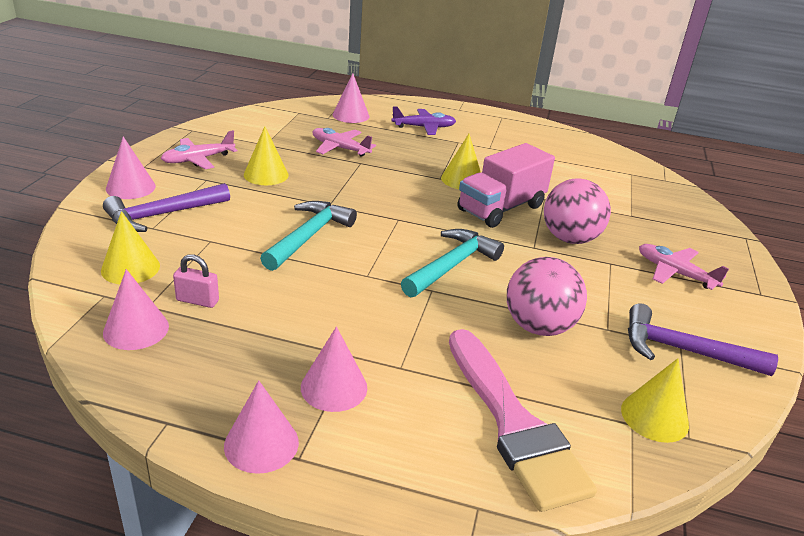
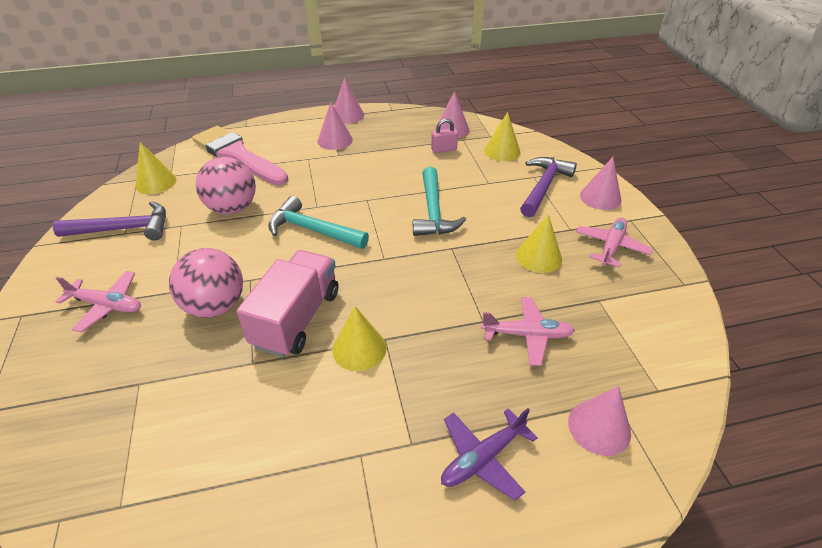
camera: 155 degrees right, 10 degrees up
turquoise hammer [401,229,504,297] -> turquoise hammer turned 105 degrees clockwise [268,196,369,249]

